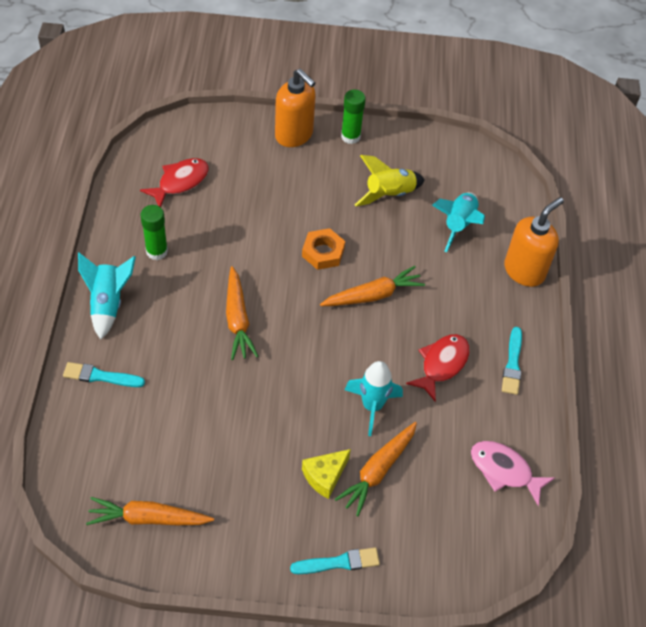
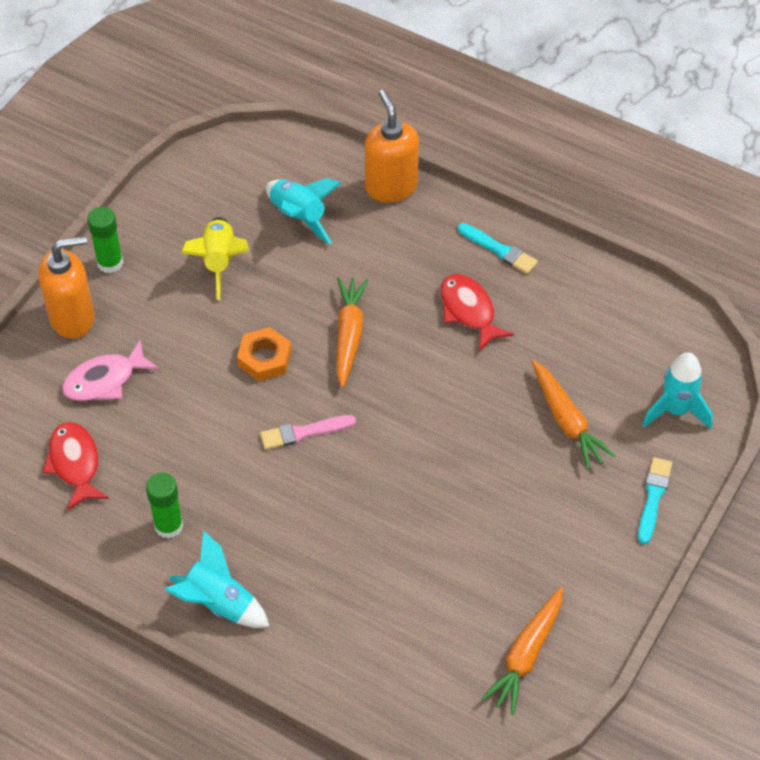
camera: 60 degrees left, 0 degrees up
turquoise brush [63,362,145,387] -> none
orange carrot [226,266,258,360] -> none
yellow cheese [302,449,351,499] -> none
turquoise rocket [345,361,403,436] -> turquoise rocket moved to [642,352,713,429]
pink fish [471,441,555,506] -> pink fish moved to [62,339,159,401]
none -> pink brush [260,415,356,450]

